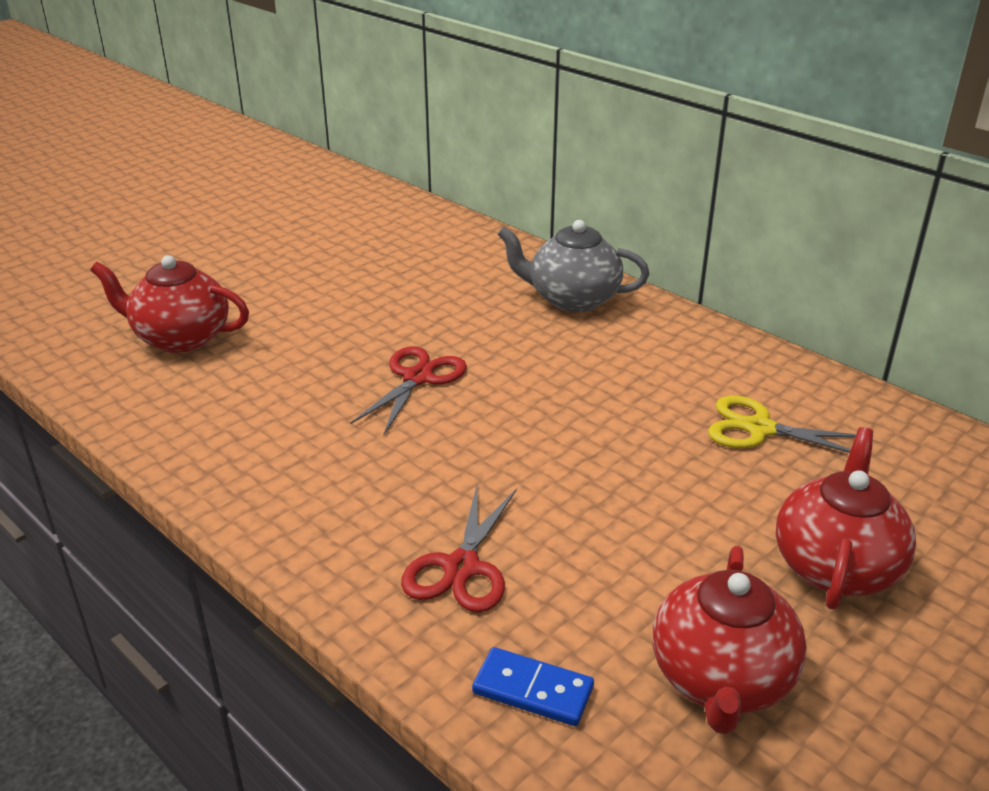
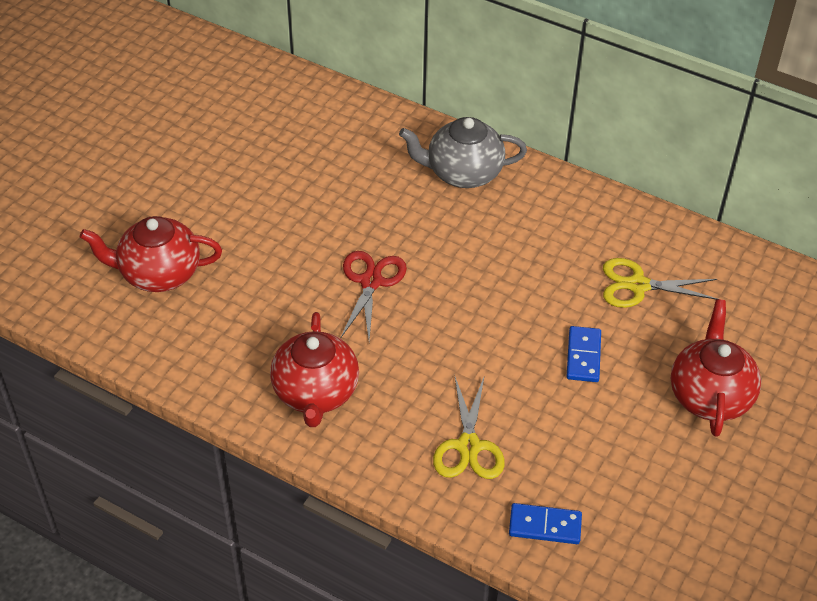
camera: 15 degrees left, 15 degrees up
red scissors [401,486,517,612] -> yellow scissors [433,375,505,479]
red teapot [653,546,807,734] -> red teapot moved to [270,312,359,427]
none -> blue domino [567,326,601,382]

